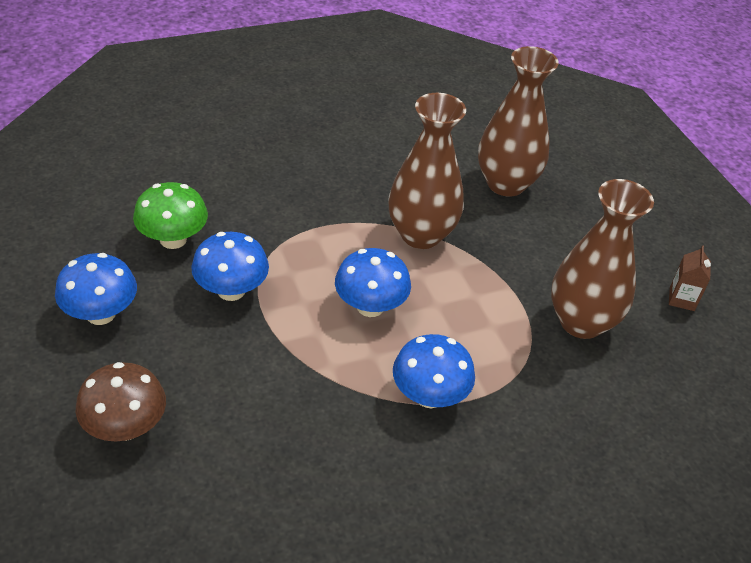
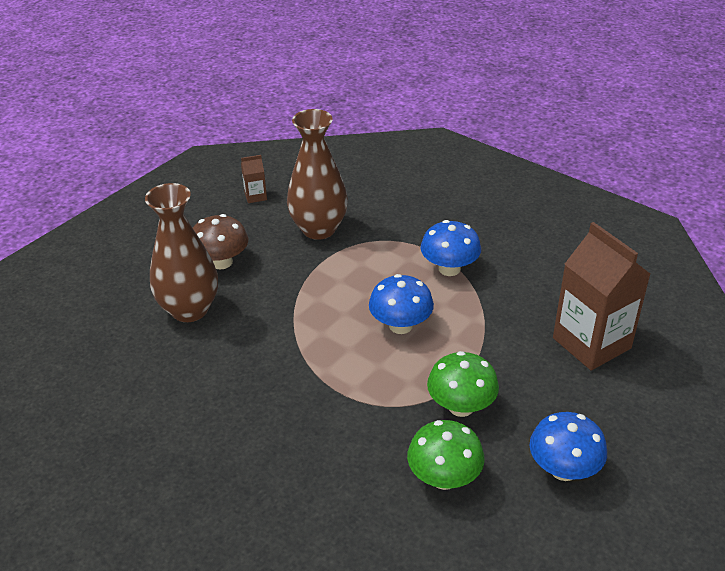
camera: 115 degrees left, 5 degrees down
brown mushroom [76,362,166,441] -> brown mushroom moved to [193,214,248,270]
blue mushroom [191,232,269,301] -> green mushroom [427,351,499,417]
brown vase [388,93,466,249] -> none
none -> brown carton [553,222,650,370]

